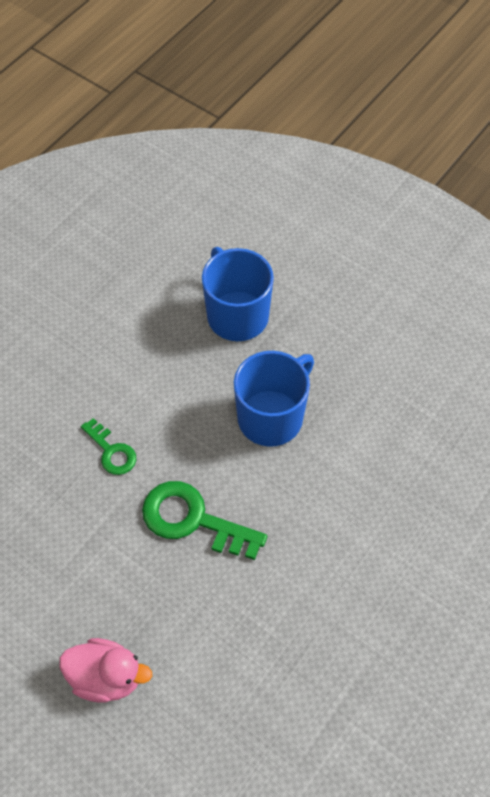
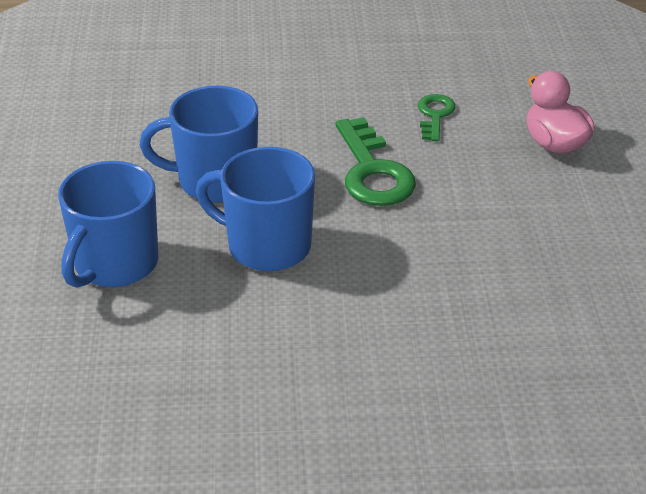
camera: 130 degrees left, 20 degrees down
green key [81,418,136,475] -> green key moved to [418,94,456,141]
none -> blue mug [196,147,315,271]

